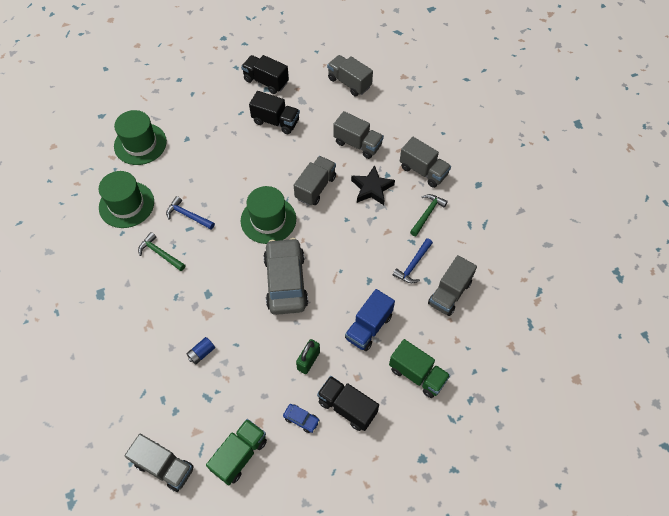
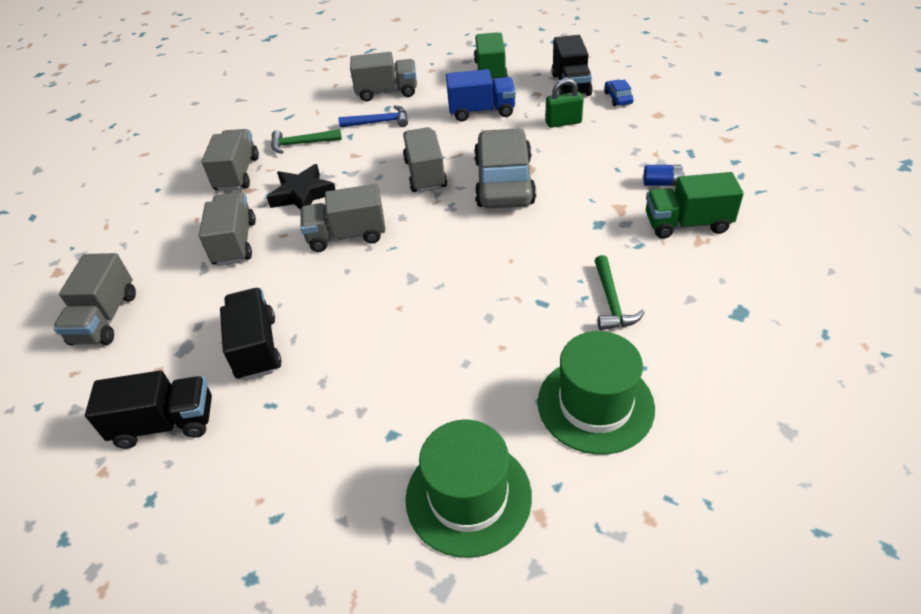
camera: 125 degrees left, 15 degrees down
grey truck [124,434,194,492] -> grey truck moved to [403,127,447,193]
blue hammer [166,196,215,229] -> none
green truck [206,419,267,485] -> green truck moved to [646,172,744,239]
black truck [241,55,289,94] -> black truck turned 90 degrees counterclockwise [85,370,212,449]
green hat [241,186,296,244] -> none
grey car [263,238,308,315] -> grey car turned 135 degrees clockwise [474,128,536,209]

